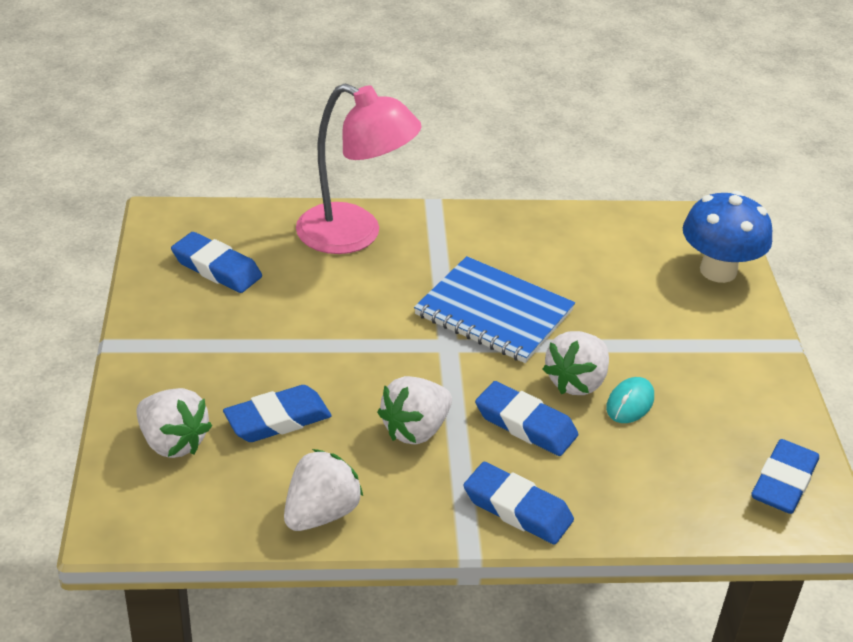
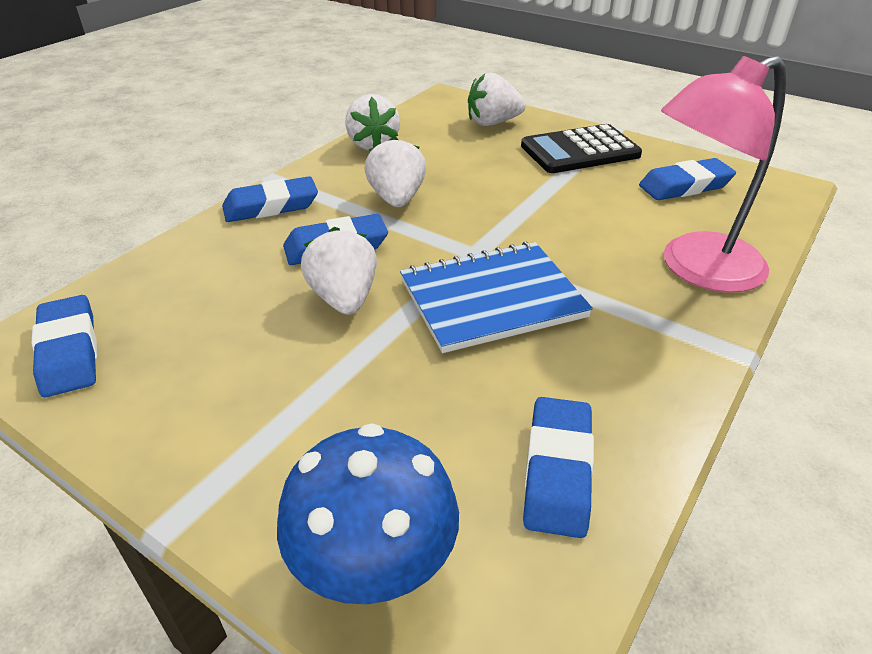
camera: 130 degrees right, 0 degrees up
blue eraser [223,385,332,442] -> blue eraser moved to [523,397,594,538]
turquoise mouse [606,377,654,423] -> none
none -> black calculator [521,124,642,173]

